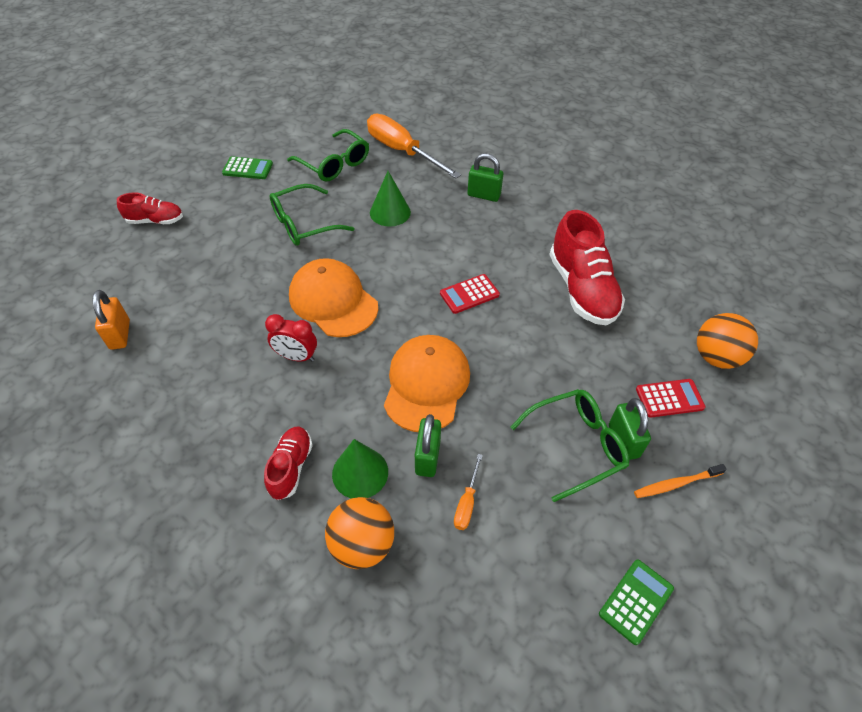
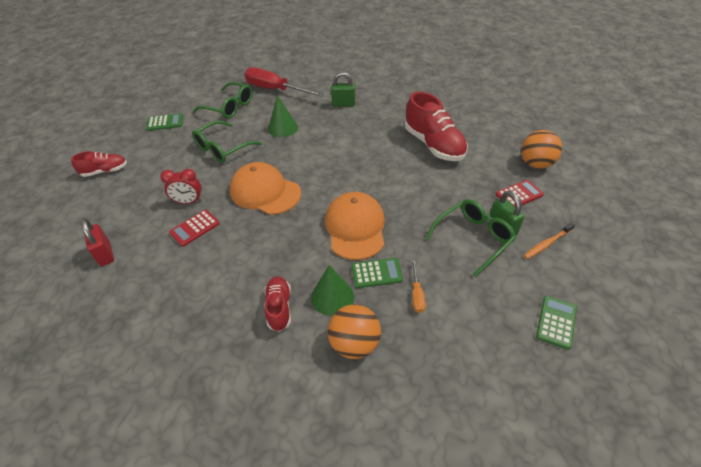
camera: 15 degrees left, 5 degrees down
orange padlock [92,290,130,350] -> red padlock [81,218,114,266]
red clock [265,314,317,362] -> red clock moved to [160,169,202,204]
orange screwdriver [367,114,461,179] -> red screwdriver [244,67,325,97]
green padlock [415,414,441,477] -> green calculator [351,258,403,288]
red calculator [440,274,500,314] -> red calculator moved to [169,210,220,247]

